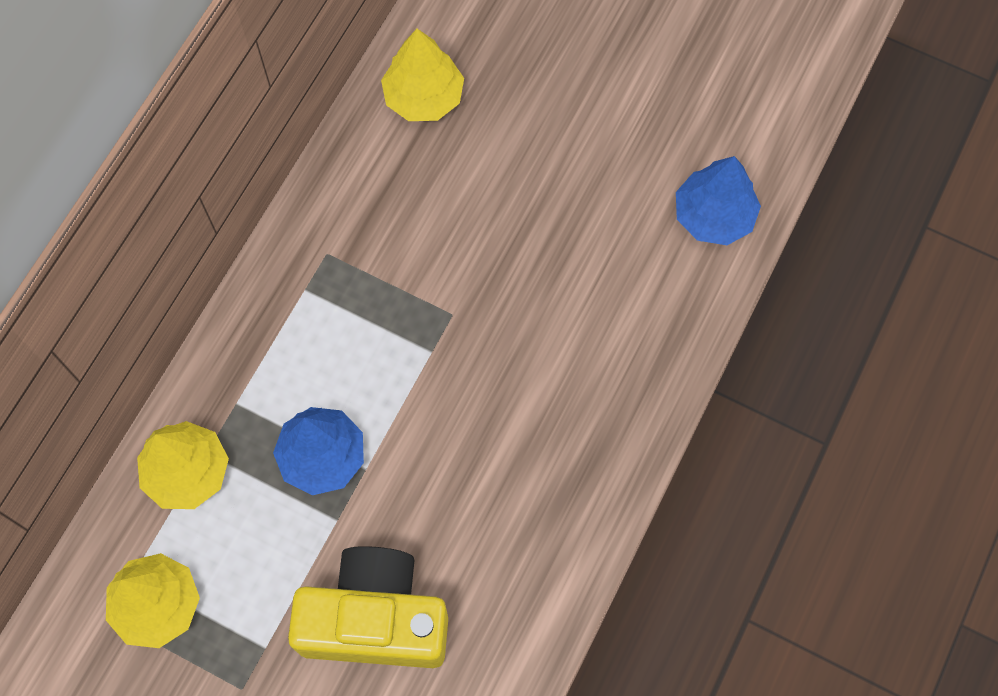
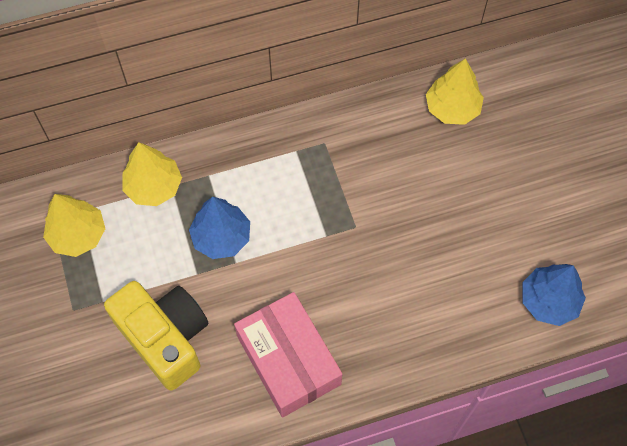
camera: 45 degrees right, 5 degrees down
none -> pink box [234,292,342,417]

